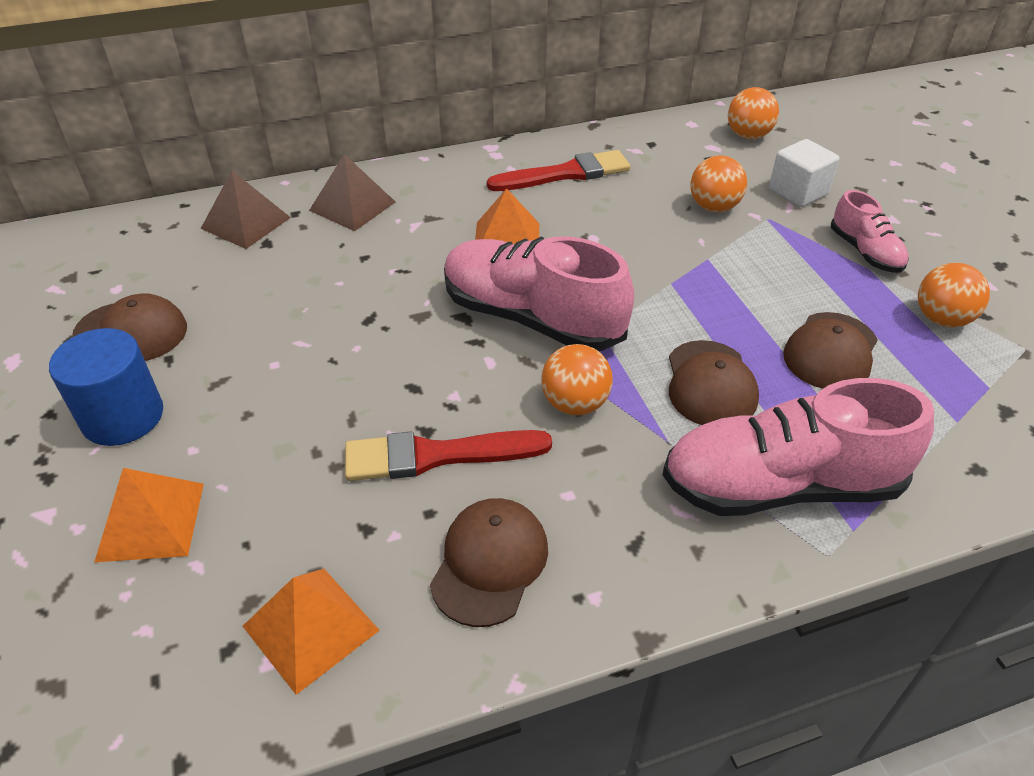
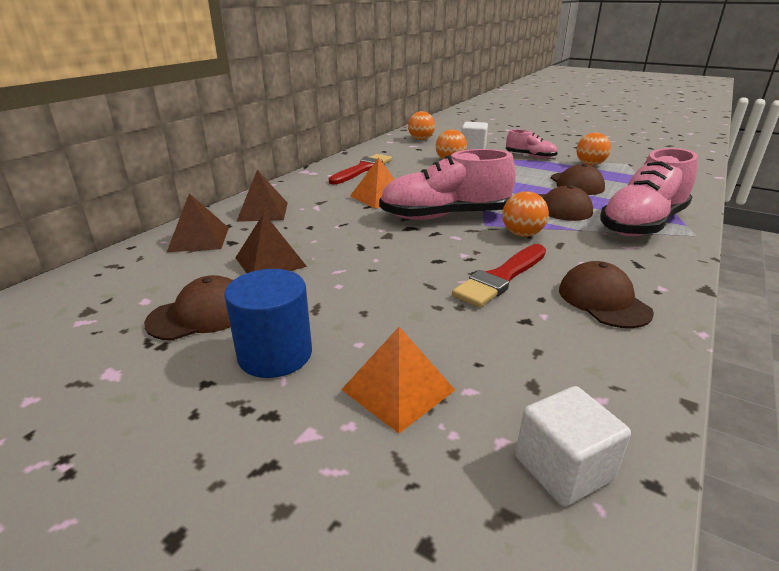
camera: 40 degrees left, 15 degrees down
orange pyramid [243,569,380,695] -> none
none -> brown pyramid [235,213,307,273]
none -> white cube [516,386,631,507]

